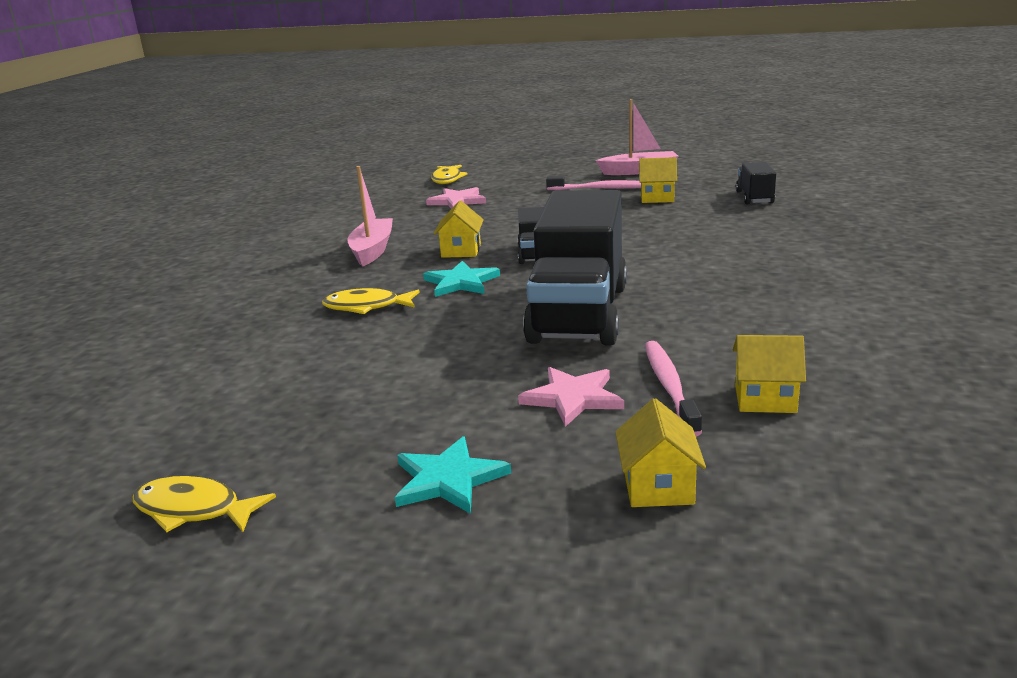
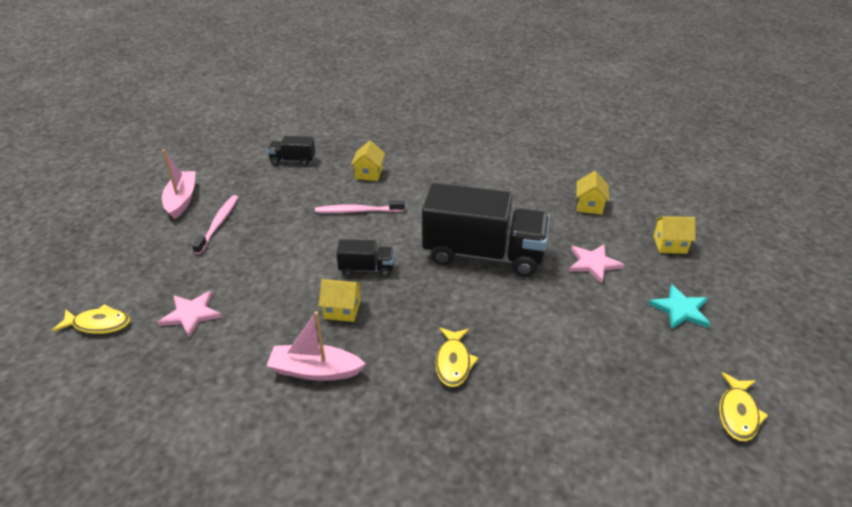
camera: 90 degrees left, 15 degrees up
turquoise star [423,261,500,297] -> none
yellow house [639,157,677,203] -> yellow house moved to [351,141,385,181]
pink toothbrush [645,341,702,437] -> pink toothbrush moved to [315,200,405,213]

